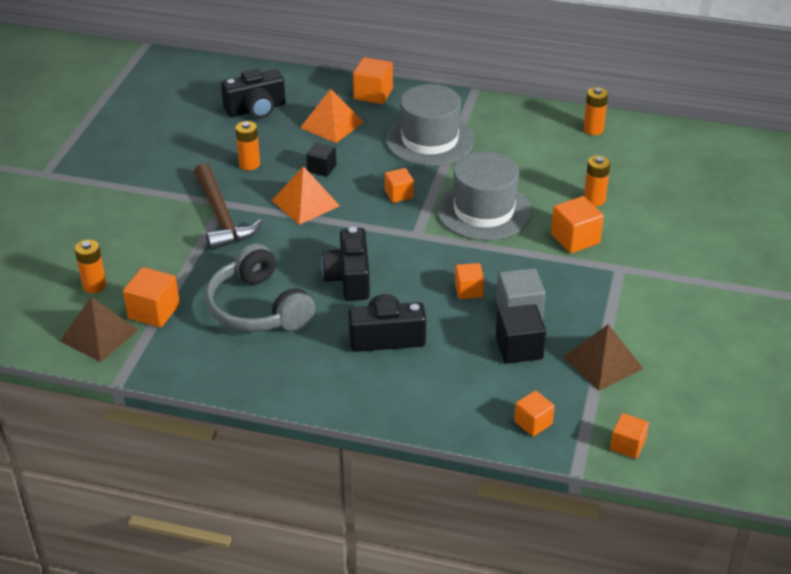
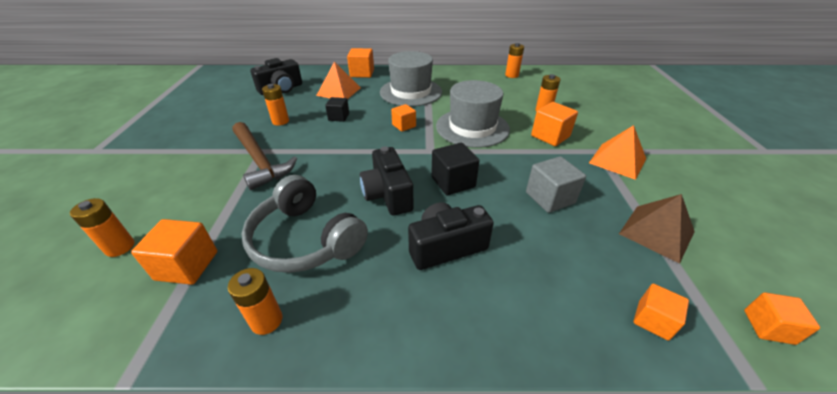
camera: 15 degrees left, 0 degrees up
brown pyramid [60,297,138,362] -> none
orange pyramid [272,166,340,225] -> orange pyramid moved to [589,125,646,180]
orange cube [455,263,484,299] -> none
black cube [496,304,546,364] -> black cube moved to [431,143,479,195]
none -> orange battery [228,268,282,335]

